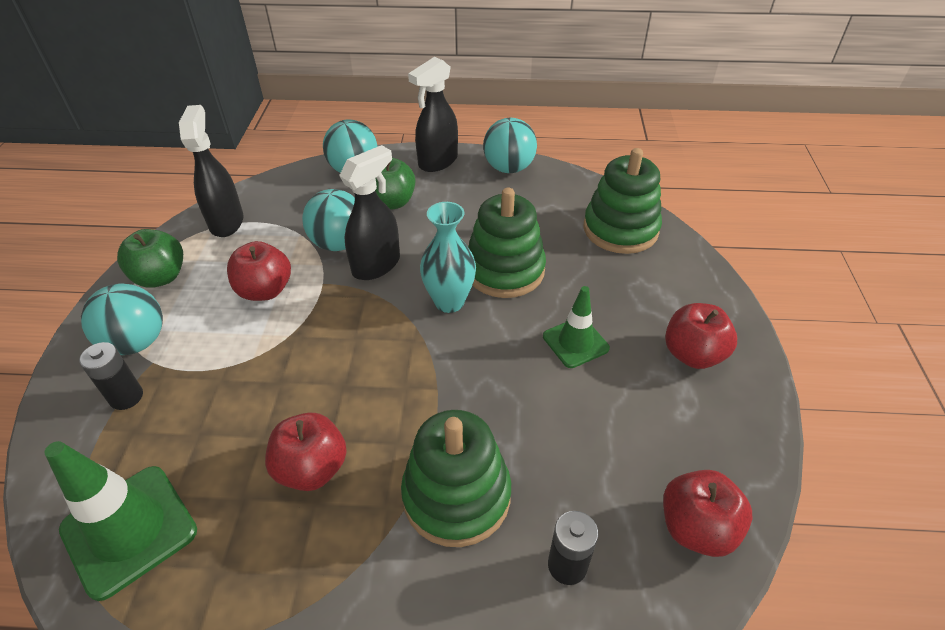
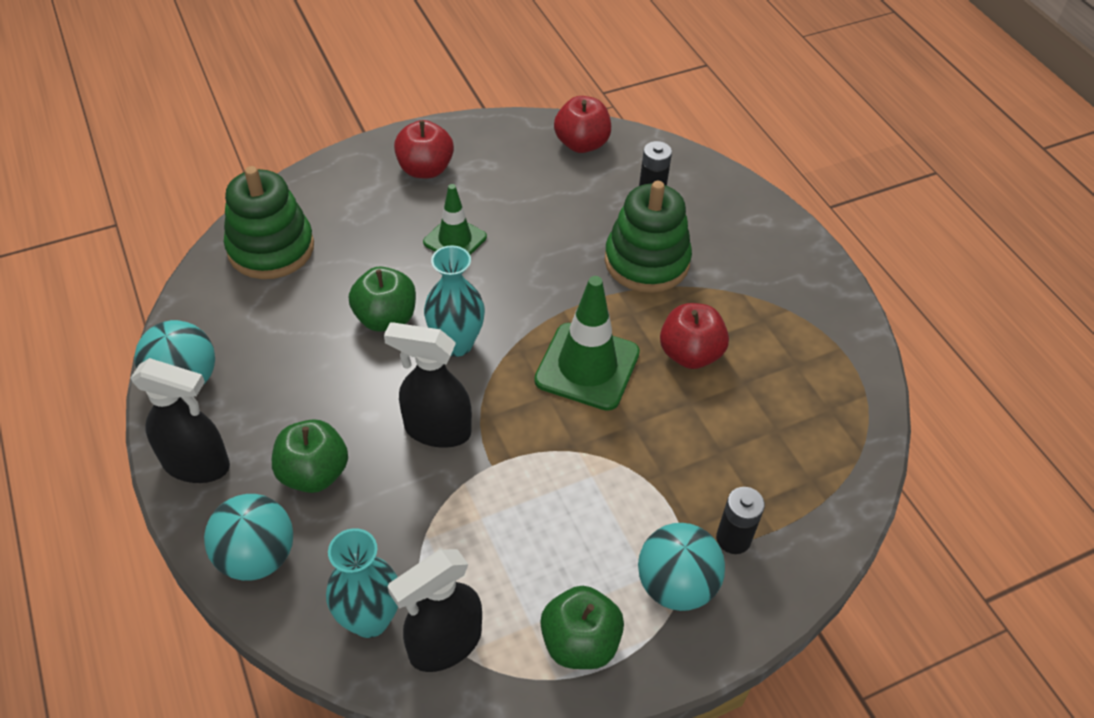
camera: 120 degrees left, 5 degrees up
green traffic cone [44,441,197,601] -> green traffic cone moved to [534,276,640,411]
red apple [227,241,291,301] -> none
turquoise ball [302,189,355,251] -> none
green stacking toy [468,188,546,298] -> green apple [349,266,416,332]
none -> turquoise vase [326,528,398,638]

